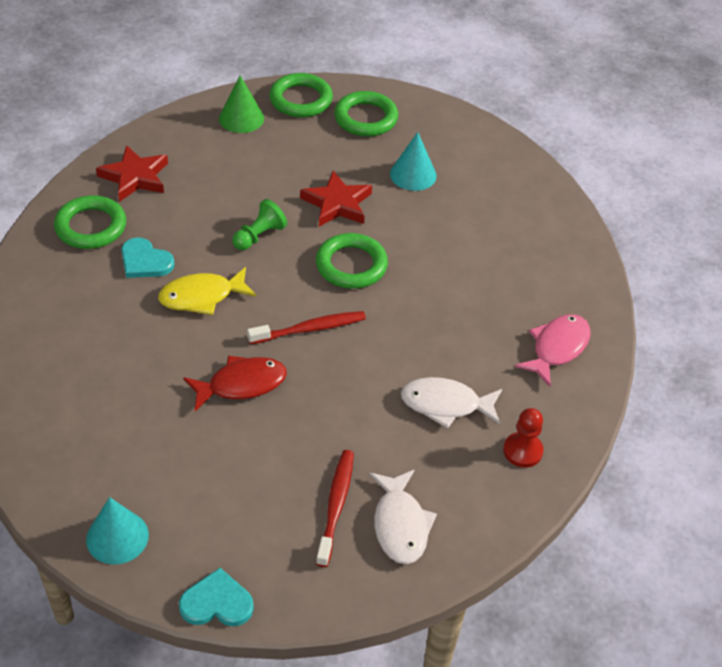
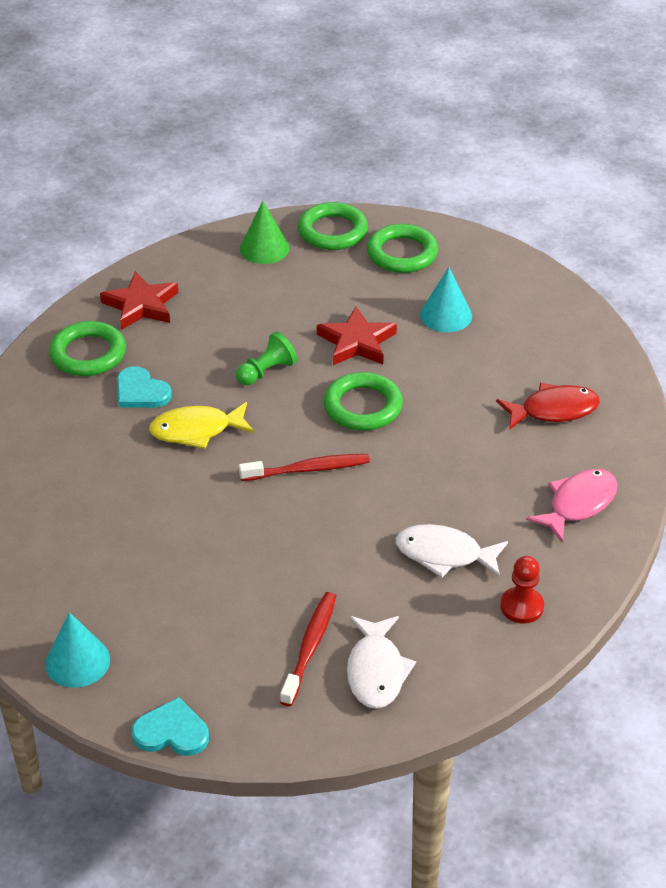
camera: 10 degrees right, 5 degrees down
red fish [183,356,287,411] -> red fish moved to [496,383,600,429]

